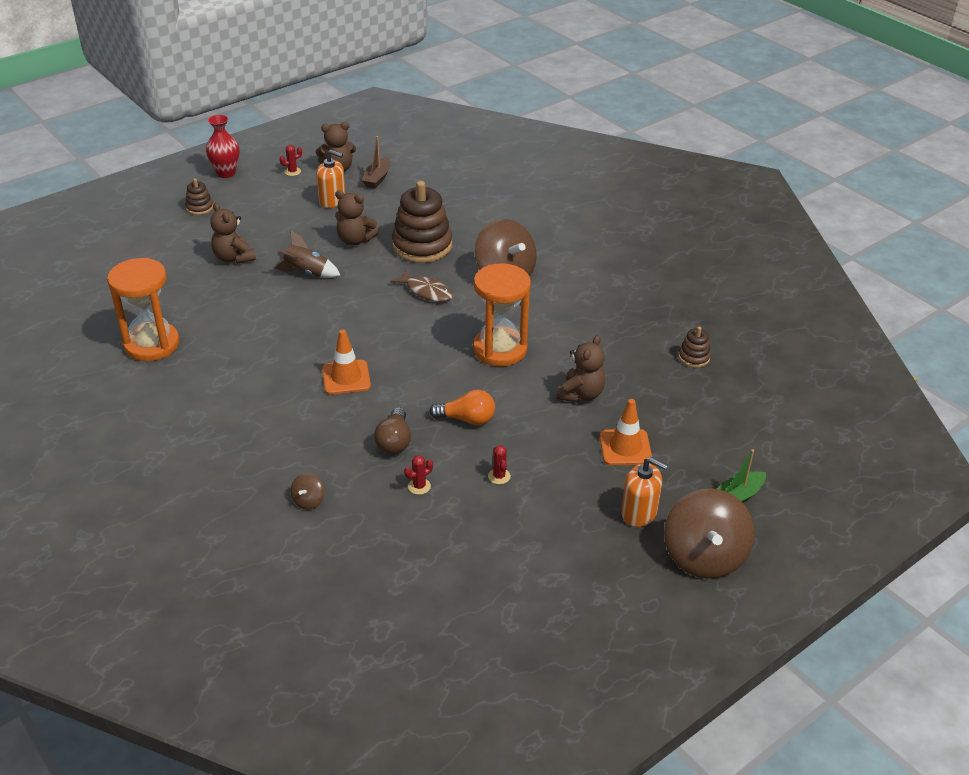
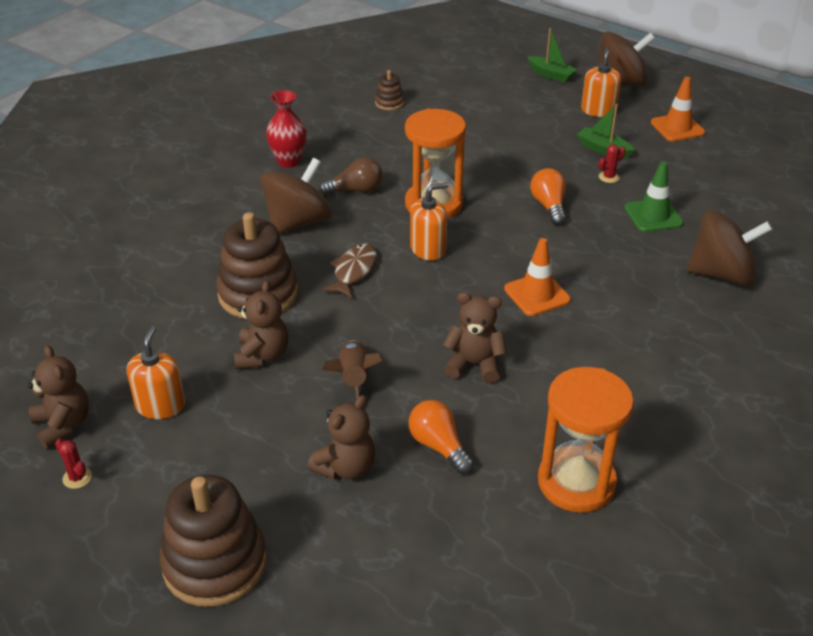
camera: 105 degrees left, 0 degrees up
brown stacking toy [185,178,213,215] -> brown stacking toy [159,475,267,607], size x2.14
red vase [206,114,239,178] -> red vase moved to [266,90,307,168]
brown spinning top [291,473,325,510] -> brown spinning top [687,210,772,286], size x2.35
brown boat [362,136,390,189] -> none
brown light bulb [374,407,411,454] -> brown light bulb moved to [318,157,383,195]
red cactus [404,455,433,495] -> green traffic cone [624,161,684,232]
brown teddy bear [556,335,605,403] -> brown teddy bear moved to [443,292,507,383]
orange traffic cone [600,399,652,465] -> orange traffic cone moved to [651,77,705,141]
none -> orange light bulb [409,400,474,474]
none -> orange soap dispenser [410,182,448,261]
none -> green boat [577,104,634,159]

